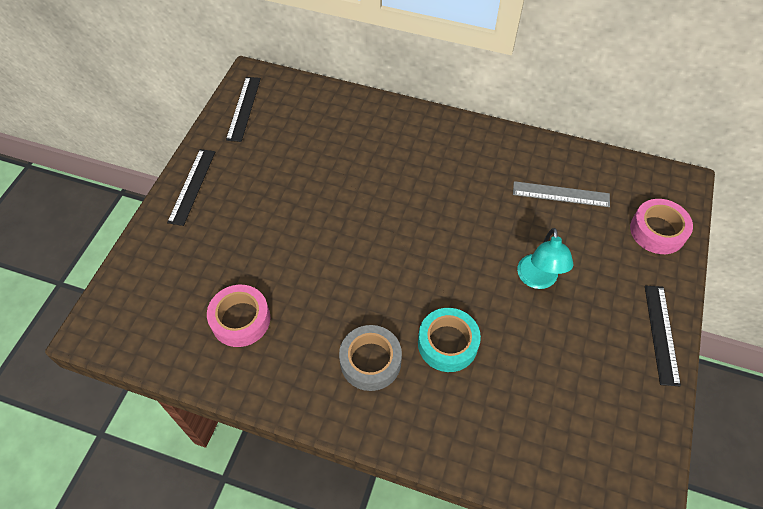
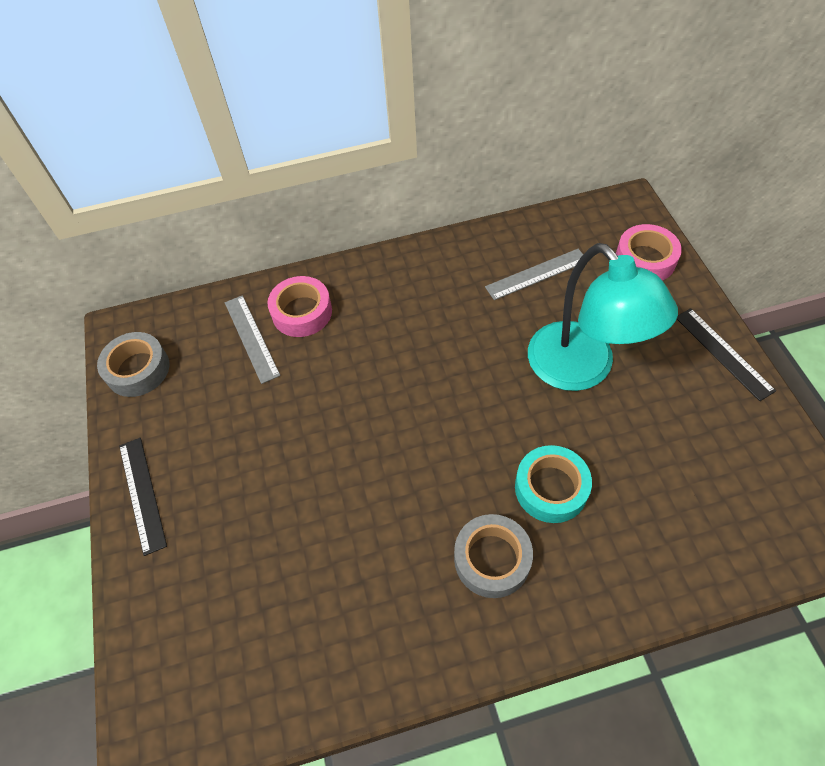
camera: 30 degrees left, 0 degrees up
pink tape [207,285,270,347] -> pink tape moved to [268,276,332,337]
black ruler [226,77,261,142] -> grey tape [97,332,169,397]
turquoise lamp [517,228,574,289] -> turquoise lamp [528,243,678,391], size x1.82
none -> grey ruler [225,295,281,384]

